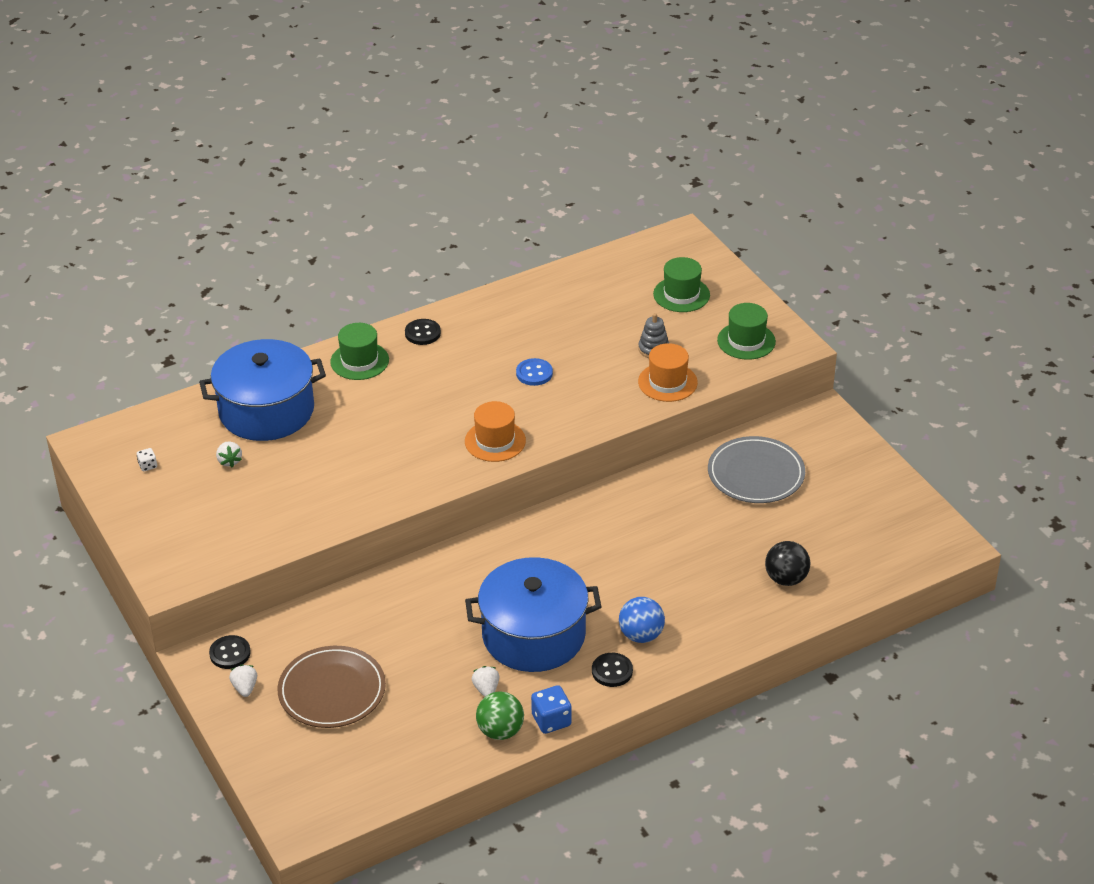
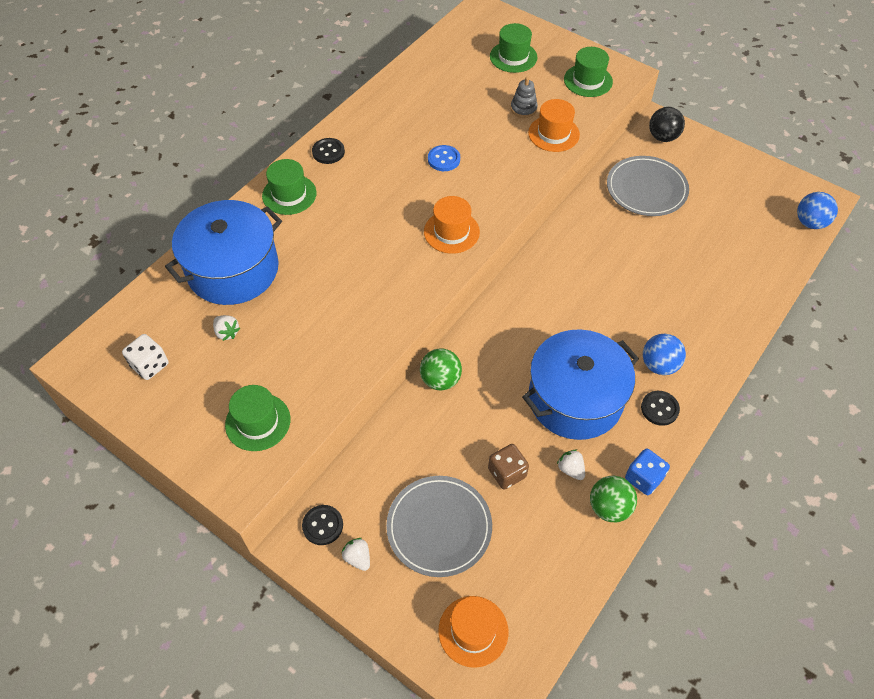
camera: 25 degrees left, 15 degrees up
white dice [137,448,157,471] -> white dice [122,334,169,380], size x1.84
brown plate [277,646,386,728] -> grey plate [386,476,492,577]
black ball [765,541,810,586] -> black ball moved to [649,107,685,142]
none -> green hat [225,385,290,451]
none -> green ball [420,348,462,391]
none -> orange hat [438,596,508,668]
none -> brown dice [488,444,529,490]
none -> blue ball [797,192,838,229]

